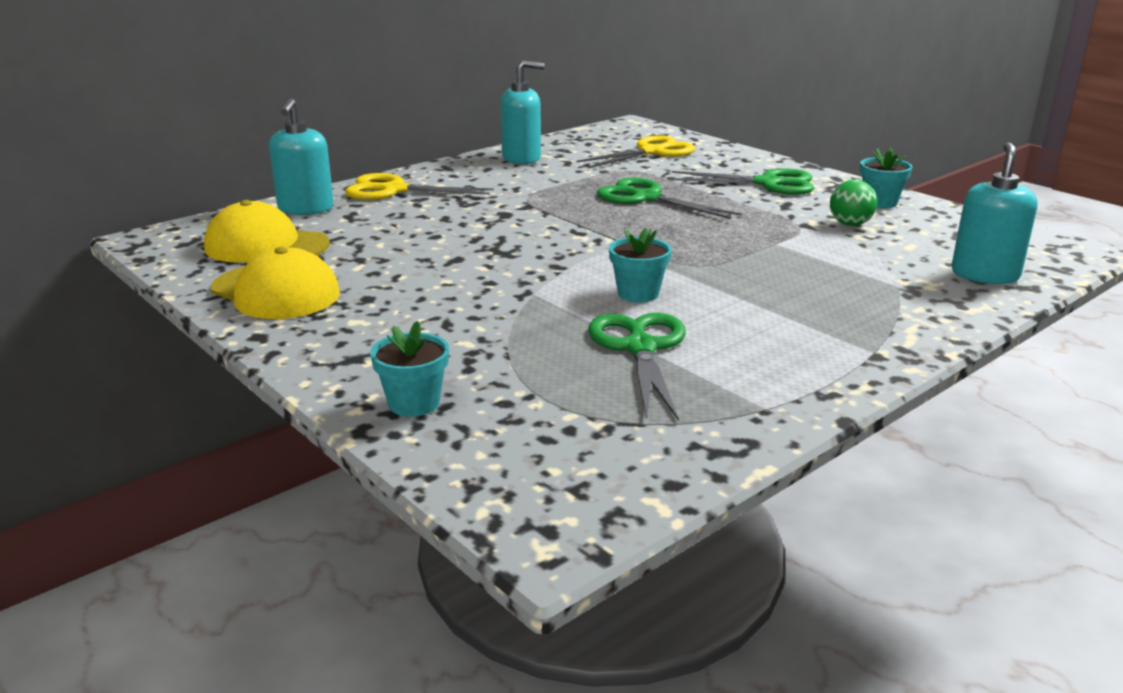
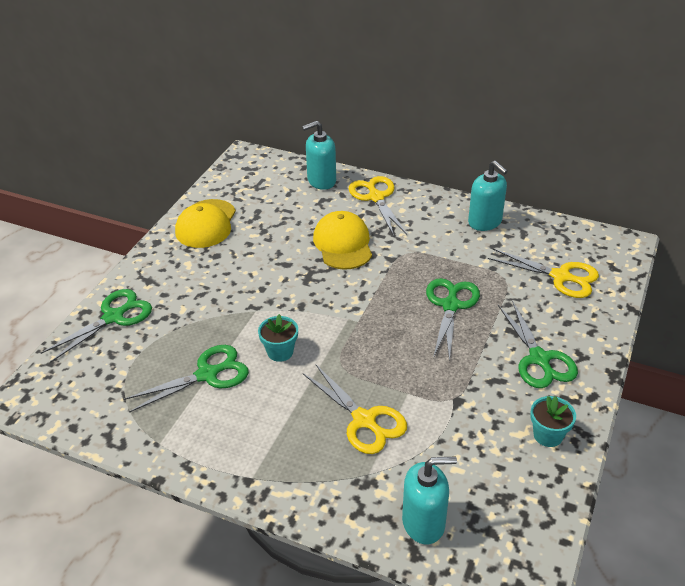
camera: 65 degrees right, 15 degrees up
yellow cap [204,200,330,263] -> yellow cap moved to [313,211,372,270]
turquoise flower pot [370,321,449,417] -> green scissors [41,289,152,363]
green ball [830,180,877,226] -> none
none -> yellow scissors [303,365,407,454]

